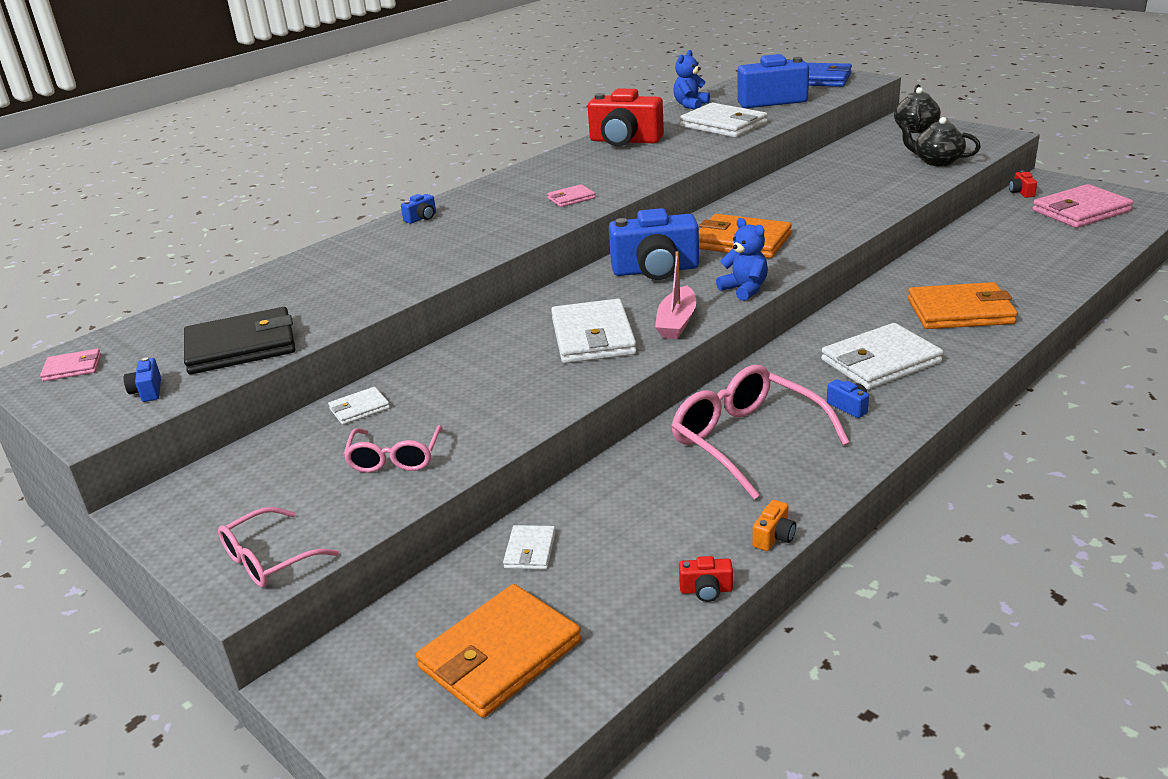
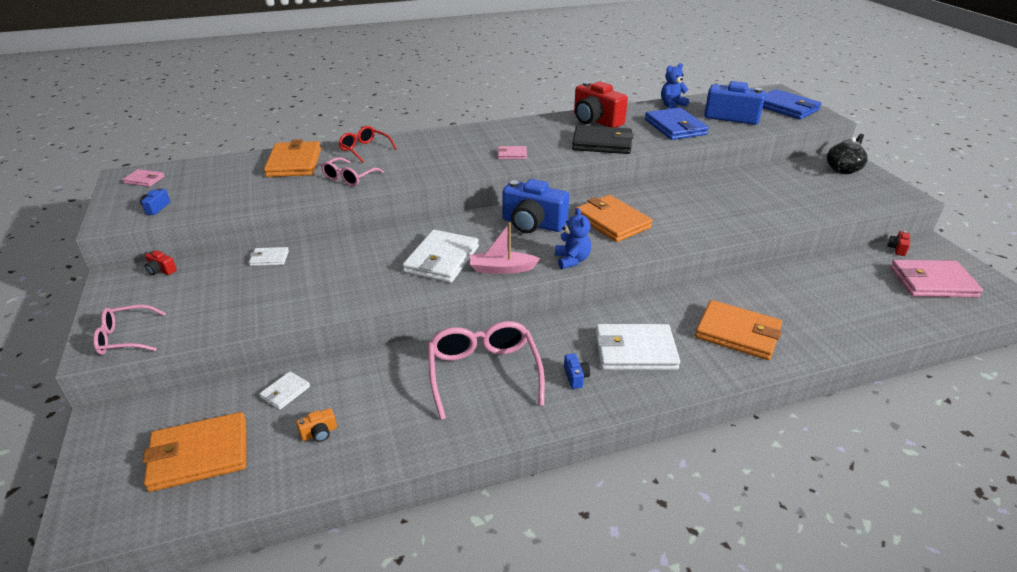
camera: 25 degrees right, 5 degrees up
black wallet [184,307,296,374] -> black wallet moved to [572,125,634,154]
pink glasses [343,425,443,473] -> pink glasses moved to [321,157,384,186]
blue camera [401,194,436,224] -> none
pink boat [655,251,696,339] -> pink boat turned 45 degrees clockwise [470,222,540,274]
red camera [679,556,733,602] -> red camera moved to [145,250,177,275]
white wallet [680,103,768,138] -> blue wallet [645,107,709,140]
orange camera [752,500,796,551] -> orange camera moved to [296,408,337,442]
black teapot [899,117,981,166] -> none
none -> orange wallet [264,139,321,177]
none -> red glasses [338,126,397,163]

